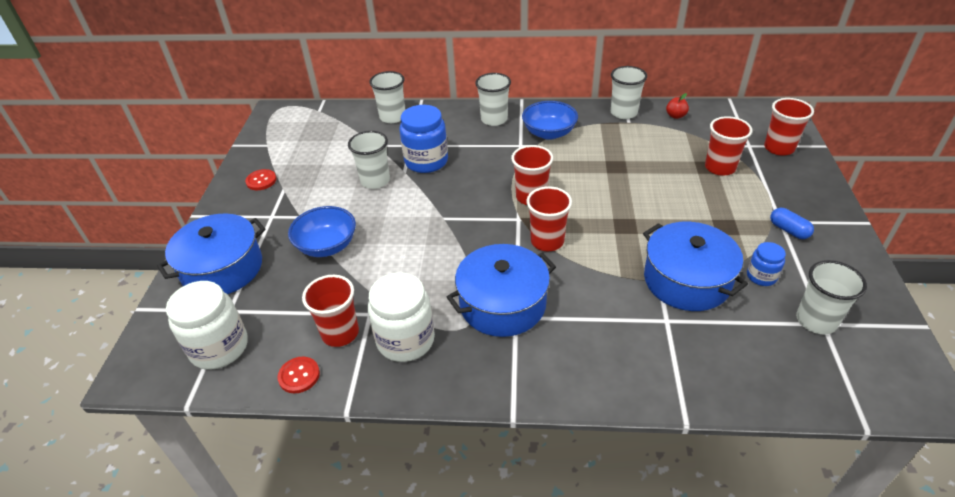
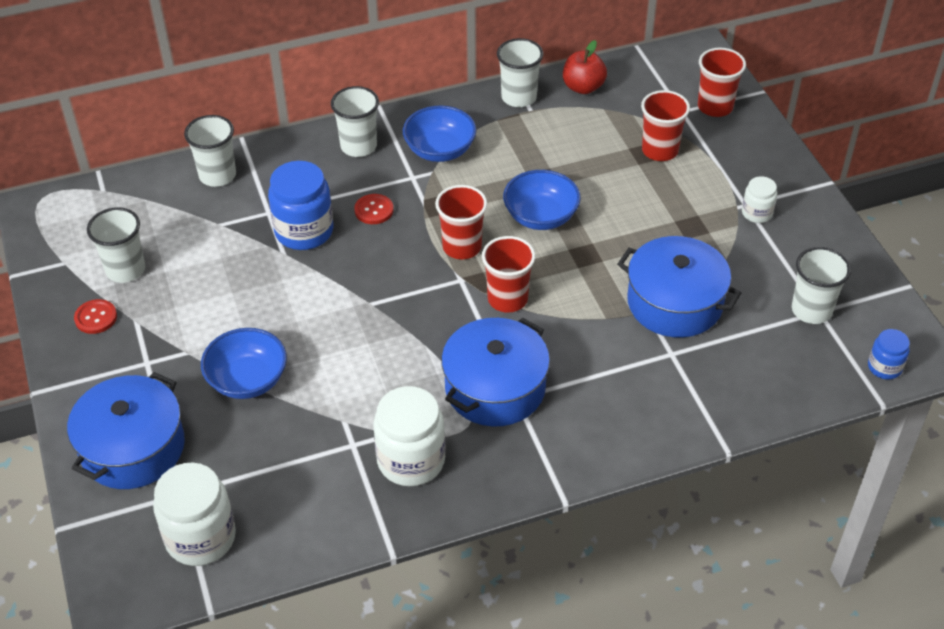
camera: 25 degrees left, 5 degrees up
red button [277,357,320,393] -> red button moved to [354,194,393,224]
red cup [302,275,359,347] -> none
white cup [348,131,390,189] -> white cup moved to [87,207,145,283]
red apple [666,93,689,119] -> red apple [563,40,607,94], size x1.58
blue jar [747,242,786,286] -> blue jar moved to [868,329,910,380]
blue capsule [770,208,814,239] -> white jar [742,176,777,223]
none -> blue bowl [503,170,581,230]

